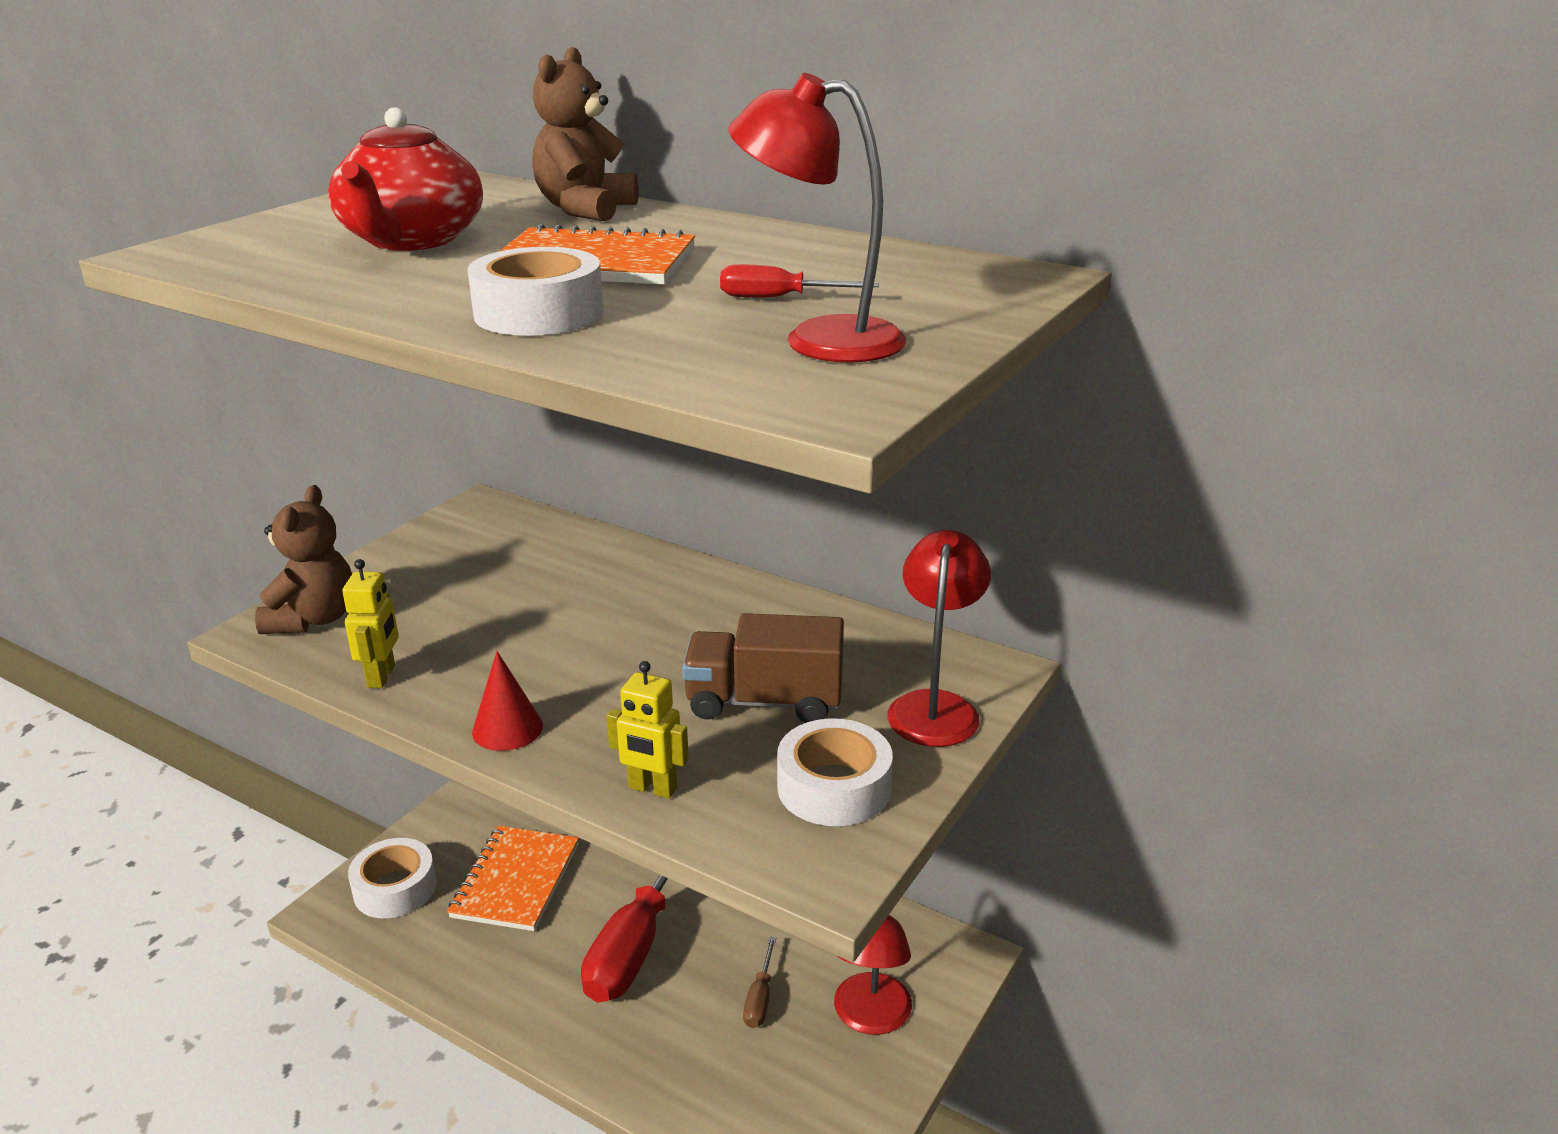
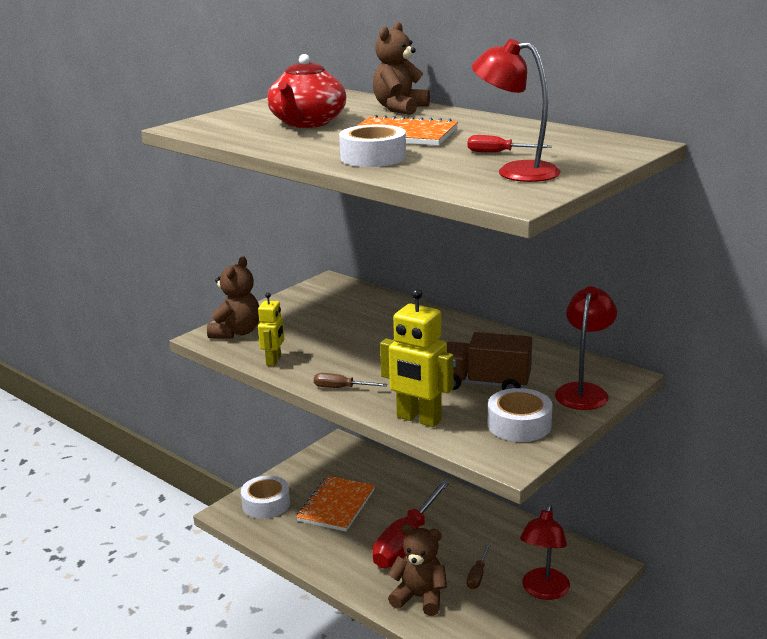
camera: 10 degrees right, 5 degrees down
red cone [472,651,543,751] -> brown screwdriver [314,373,388,388]
yellow robot [607,661,689,798] -> yellow robot [380,288,453,427], size x1.69
none -> brown teddy bear [388,524,447,616]

